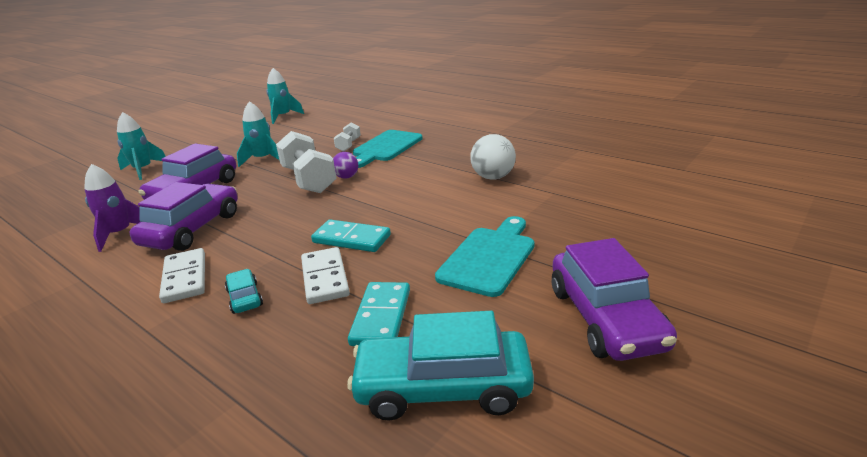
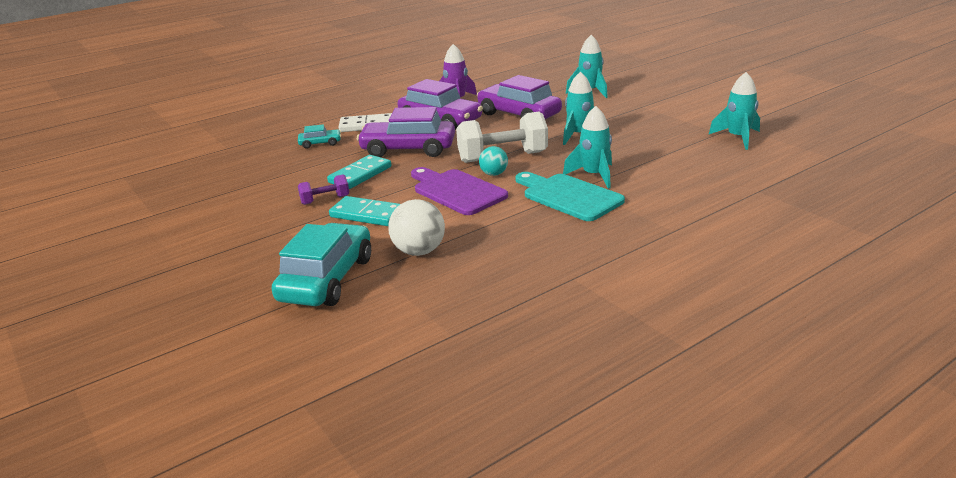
camera: 105 degrees right, 0 degrees up
white domino [301,247,350,304] -> none
purple ball [333,152,358,179] -> turquoise ball [479,146,508,176]
white dumbbell [334,122,361,152] -> turquoise rocket [563,106,612,189]
turquoise car [347,311,534,421] -> turquoise car moved to [272,223,371,306]
turquoise domino [348,282,410,346] -> turquoise domino moved to [329,196,400,226]
turquoise cutting board [435,216,534,297] -> none
purple car [552,238,677,361] -> purple car moved to [357,107,455,157]
none -> purple dumbbell [298,175,349,205]
none -> purple cutting board [411,167,508,215]

